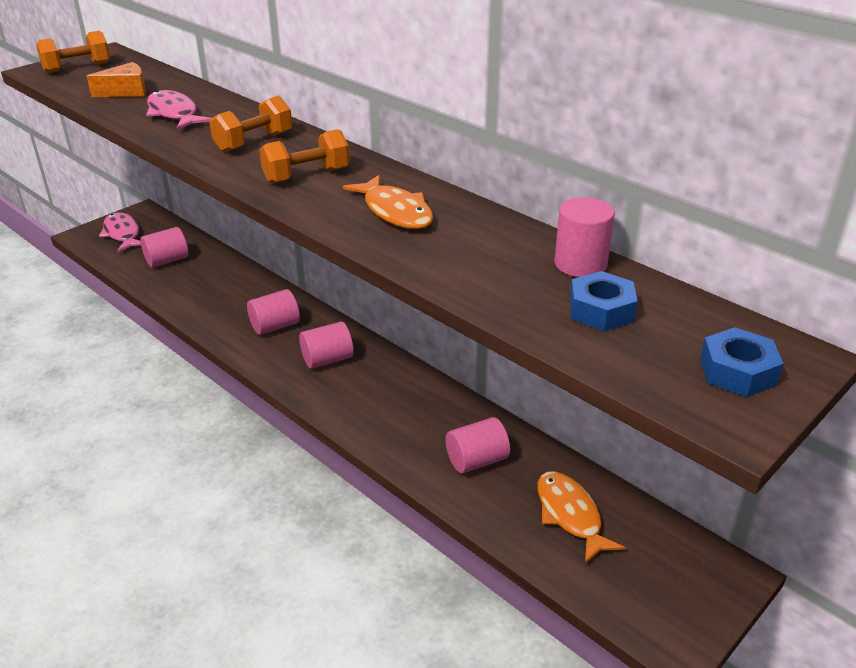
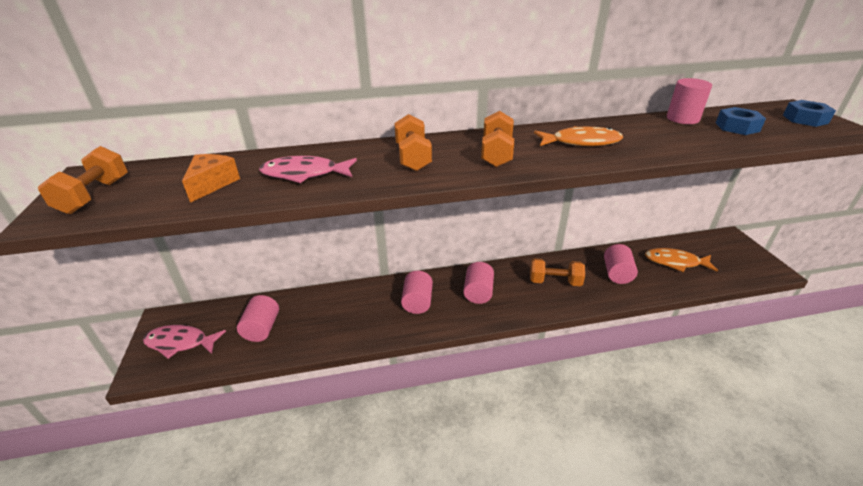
camera: 55 degrees left, 0 degrees up
none -> orange dumbbell [530,258,585,286]

